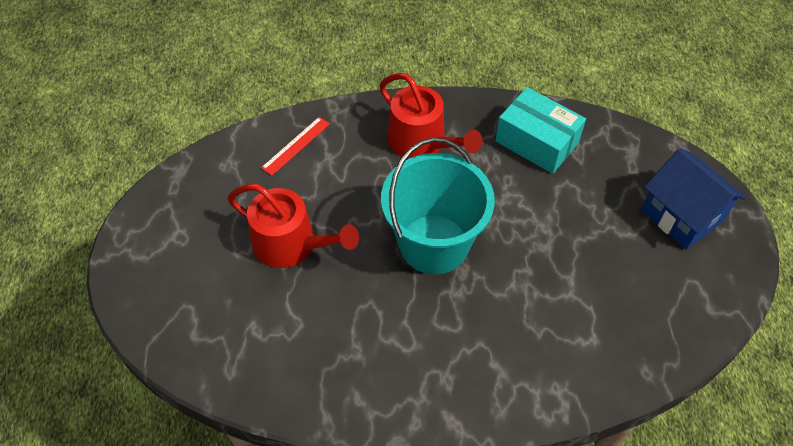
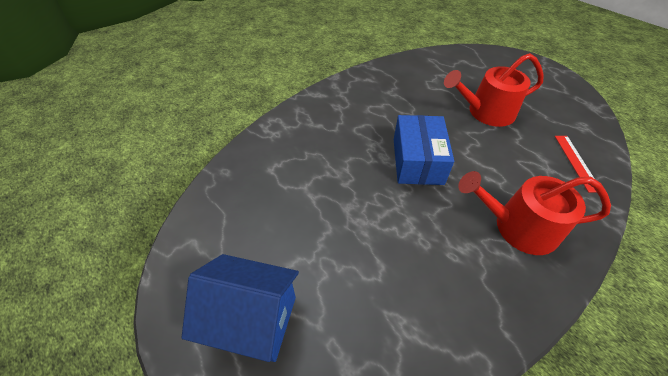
camera: 140 degrees right, 5 degrees down
turquoise bucket [381,138,495,274] -> blue box [394,115,454,185]
turquoise box [495,87,586,174] -> none

